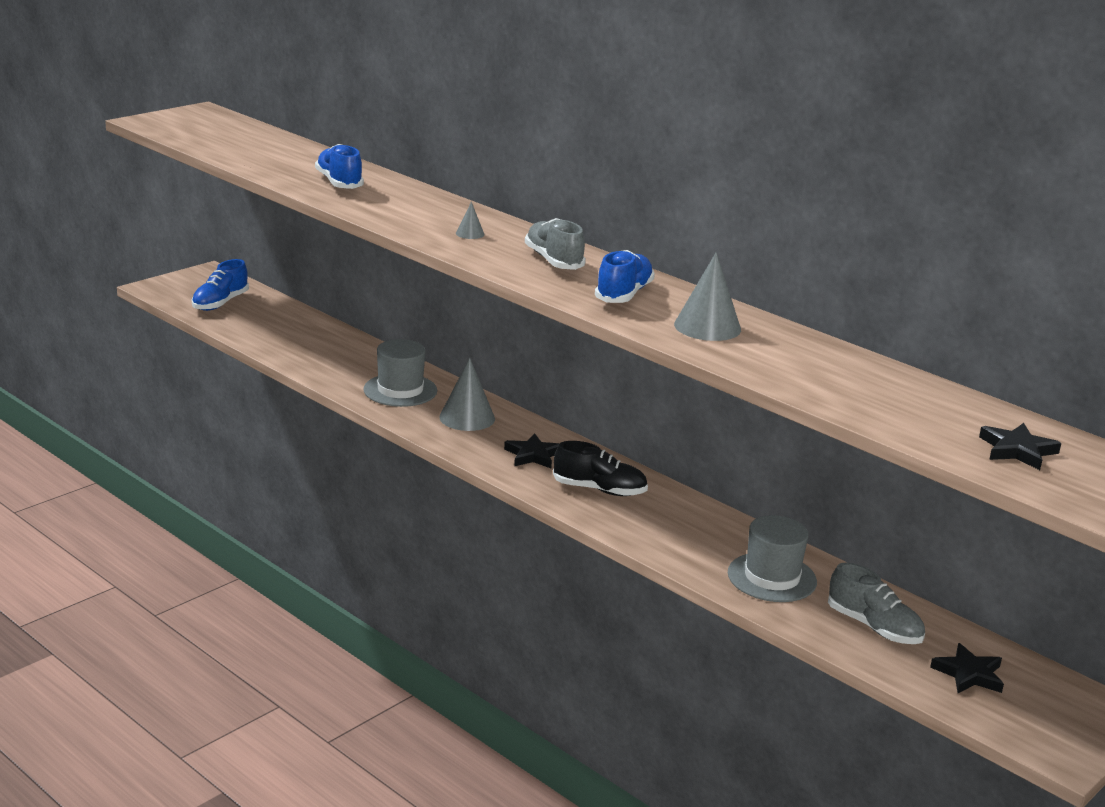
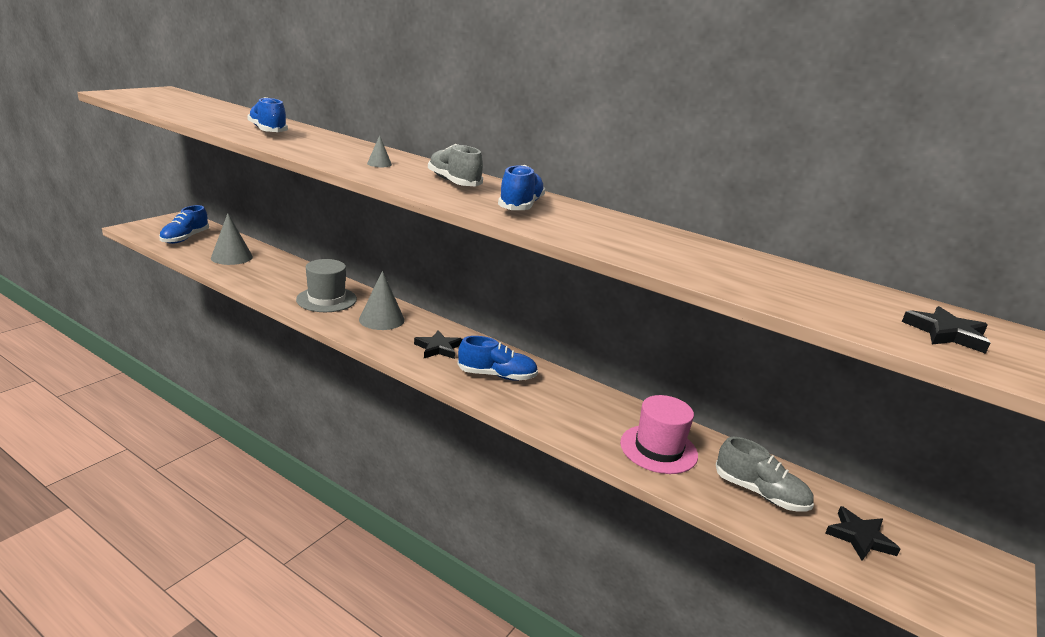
camera: 10 degrees left, 0 degrees up
black shoe [553,441,648,496] -> blue shoe [458,336,538,381]
grey cone [674,252,741,341] -> grey cone moved to [211,213,253,265]
grey hat [728,515,817,602] -> pink hat [620,395,698,474]

